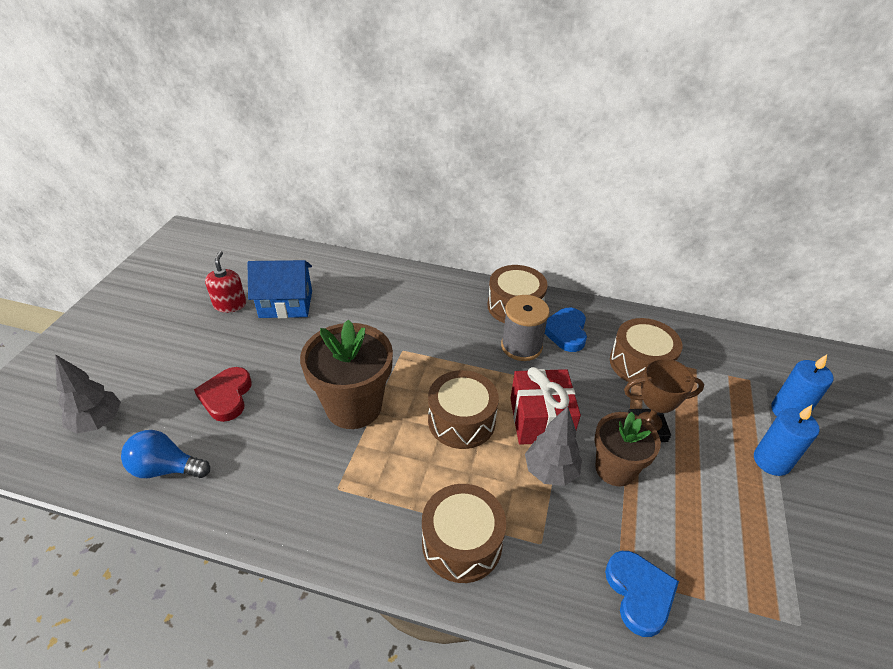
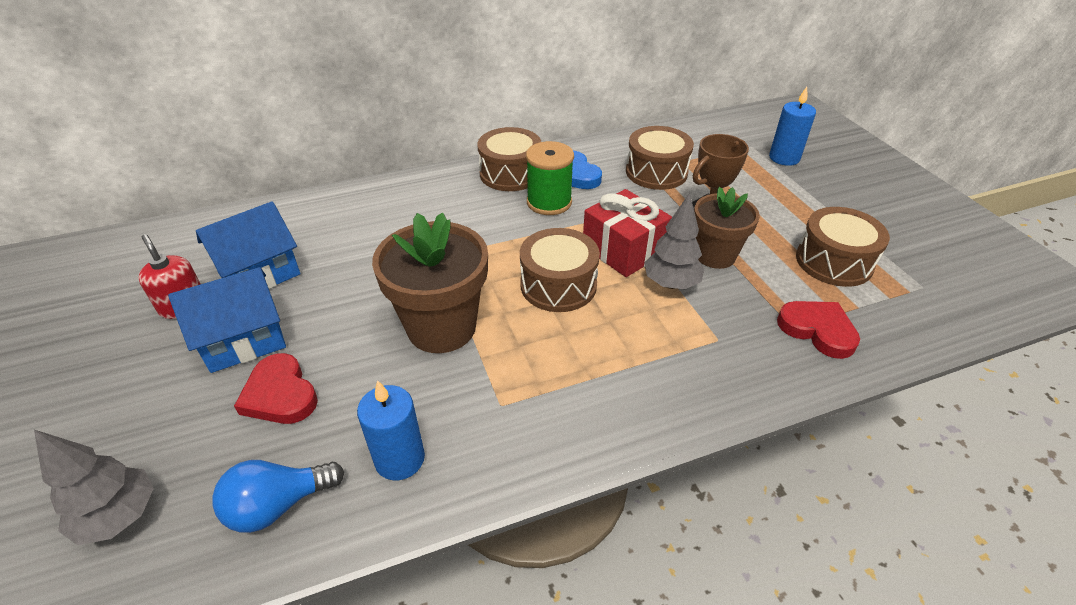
camera: 35 degrees left, 0 degrees up
brown drum [422,484,506,583] -> brown drum moved to [796,207,890,287]
grey spool [501,295,550,361] -> green spool [526,141,574,215]
blue heart [605,551,679,637] -> red heart [777,301,860,359]
blue candle [754,405,819,476] -> blue candle moved to [357,380,425,480]
none -> blue house [168,267,286,373]

